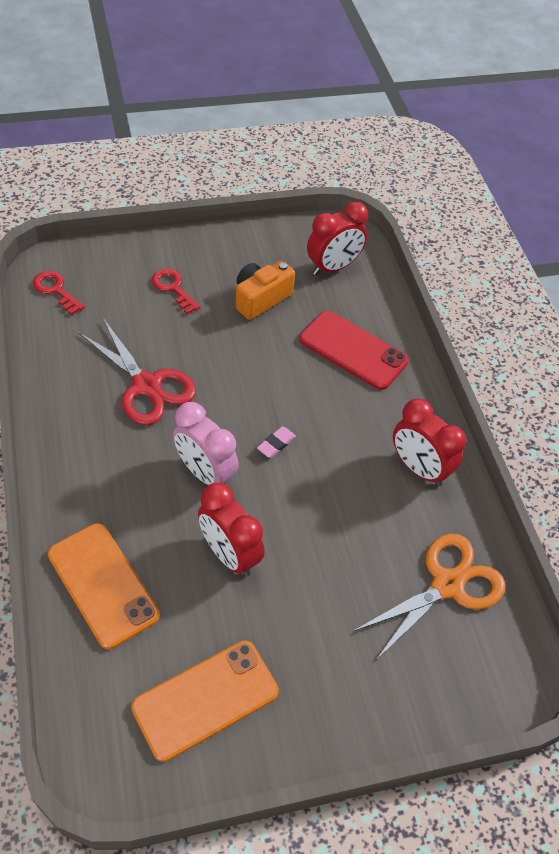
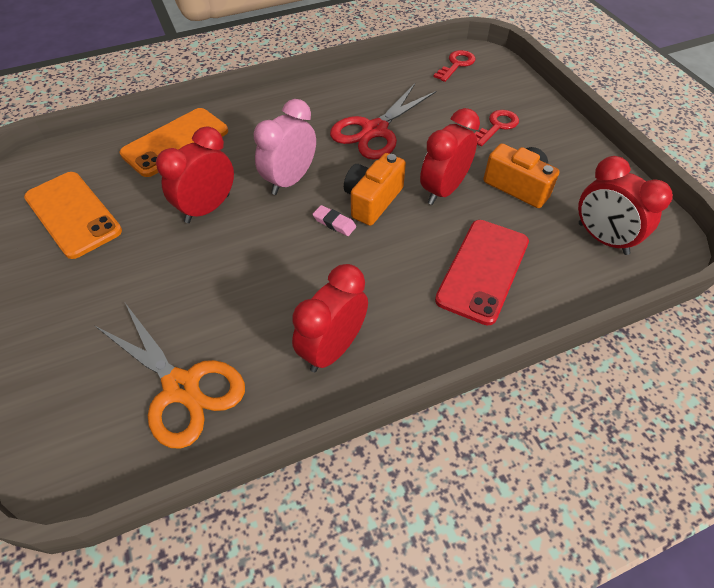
camera: 85 degrees right, 0 degrees up
none -> orange camera [344,153,406,226]
none -> red clock [420,108,480,205]

